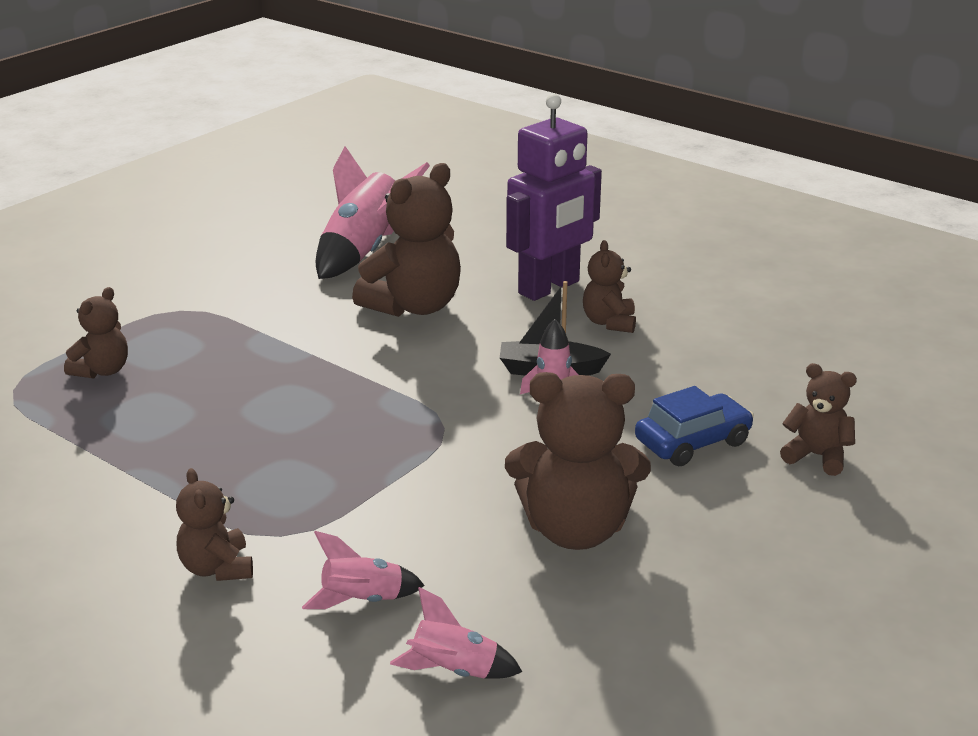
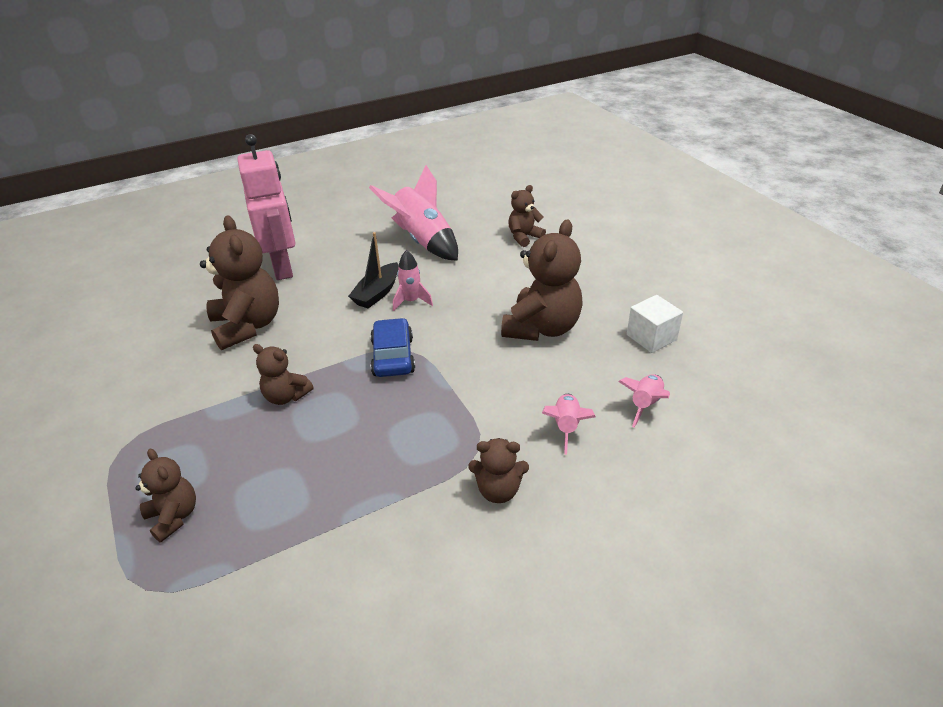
camera: 65 degrees left, 10 degrees up
pink rocket [316,146,430,279] -> pink rocket moved to [369,165,458,261]
purple robot [506,93,602,301] -> pink robot [237,134,295,280]
brown teddy bear [583,240,636,333] -> brown teddy bear moved to [253,344,313,405]
blue car [635,386,754,466] -> blue car moved to [370,318,415,377]
none -> white cube [627,295,683,353]

